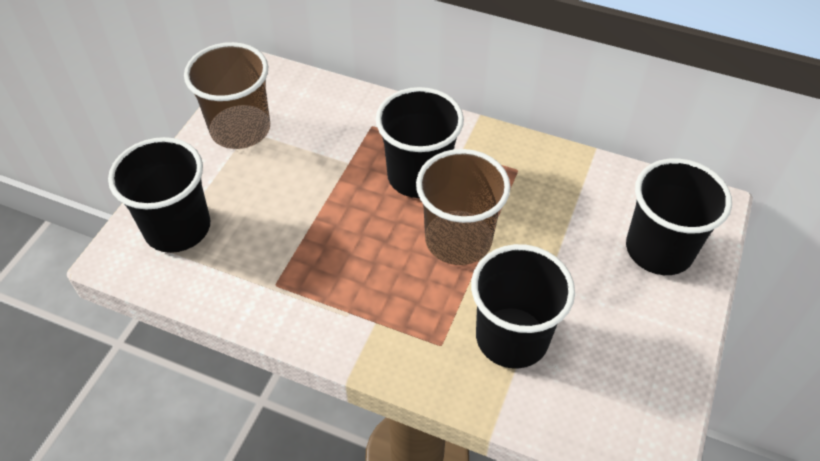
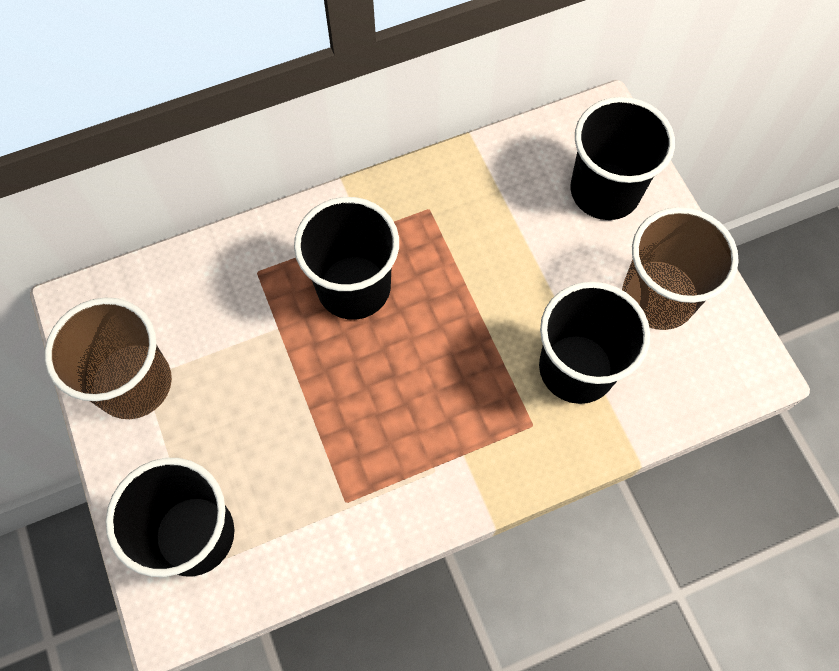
camera: 45 degrees left, 15 degrees up
brown cup [416,149,510,265] -> brown cup moved to [622,207,739,330]

